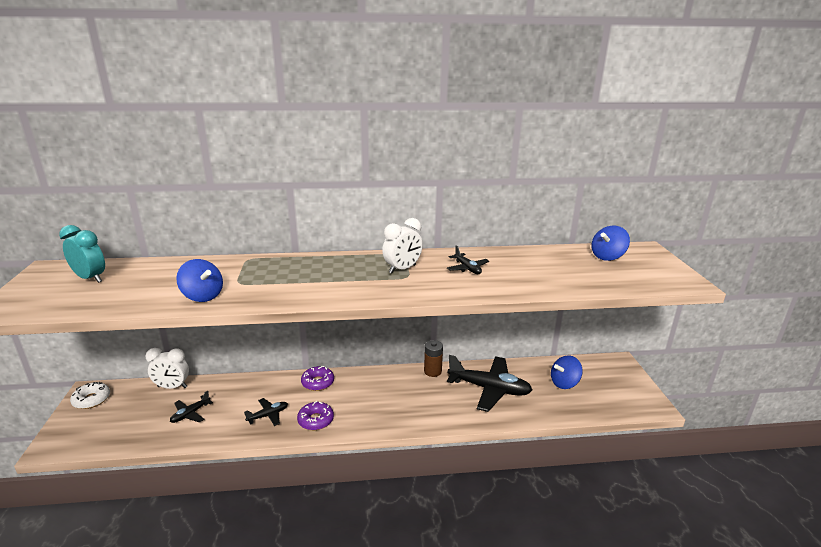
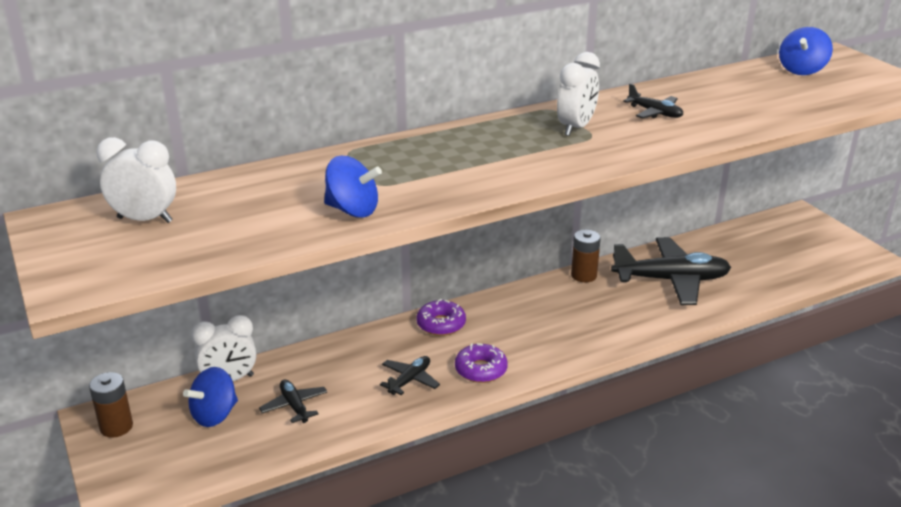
camera: 20 degrees left, 5 degrees up
turquoise clock [59,225,105,283] -> white clock [96,137,176,223]
white donut [70,382,110,409] -> brown battery [89,372,133,438]
black plane [170,391,213,423] -> black plane turned 135 degrees clockwise [259,379,327,423]
blue spinning top [551,355,583,389] -> blue spinning top moved to [183,367,238,427]

